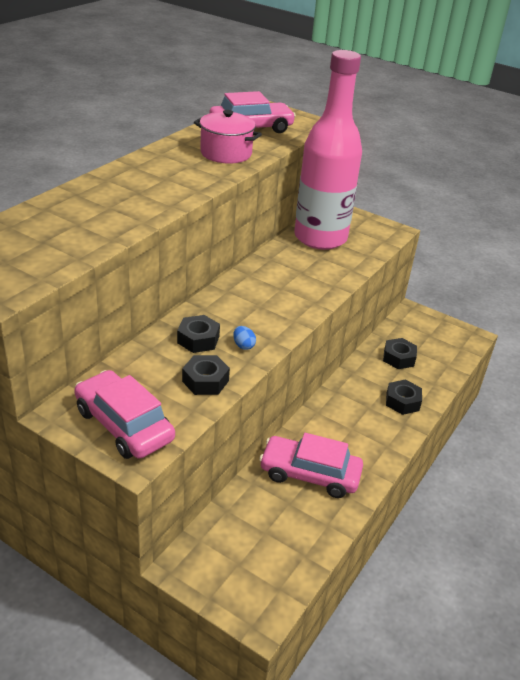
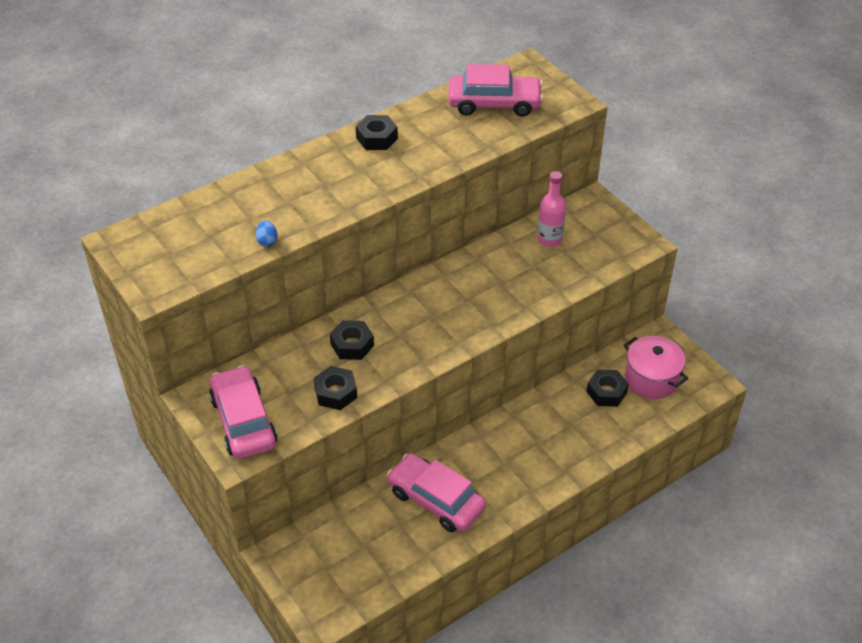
camera: 25 degrees right, 10 degrees up
pink pot [194,110,262,164] -> pink pot moved to [624,336,688,399]
blue egg [233,326,256,350] -> blue egg moved to [255,221,277,247]
pink bottle [294,50,362,250] -> pink bottle [537,171,566,247], size x0.41
black nut [386,379,422,415] -> black nut moved to [355,115,398,150]

